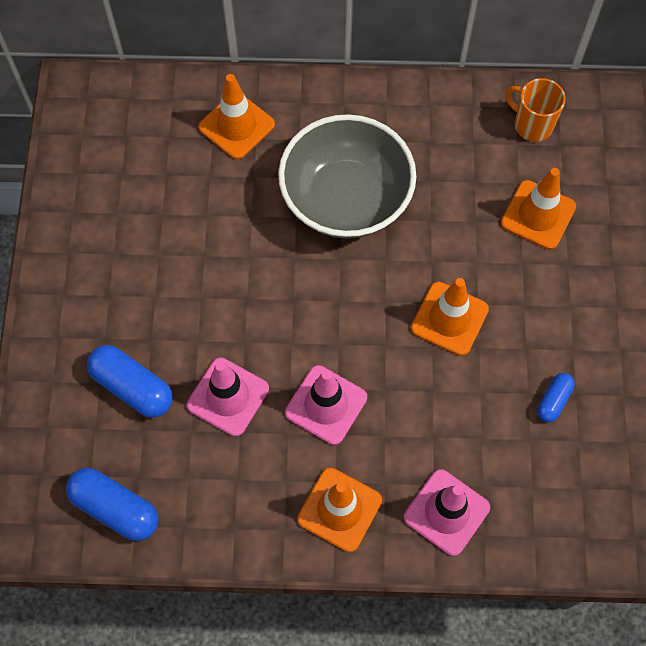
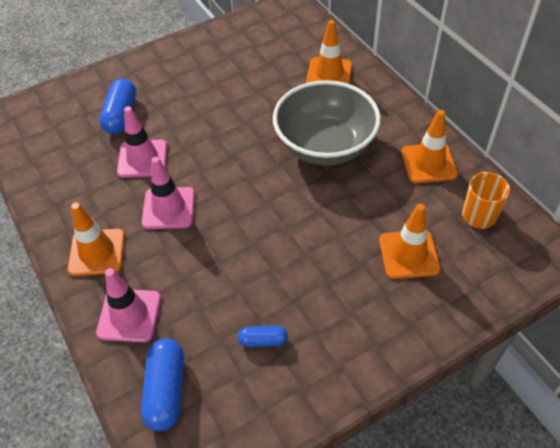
camera: 60 degrees right, 15 degrees down
blue capsule [66,468,159,541] -> blue capsule moved to [141,339,184,431]
orange traffic cone [411,278,489,356] -> orange traffic cone moved to [401,110,458,183]

